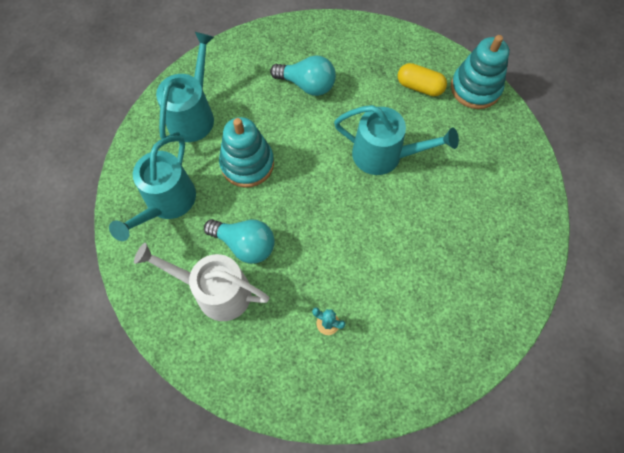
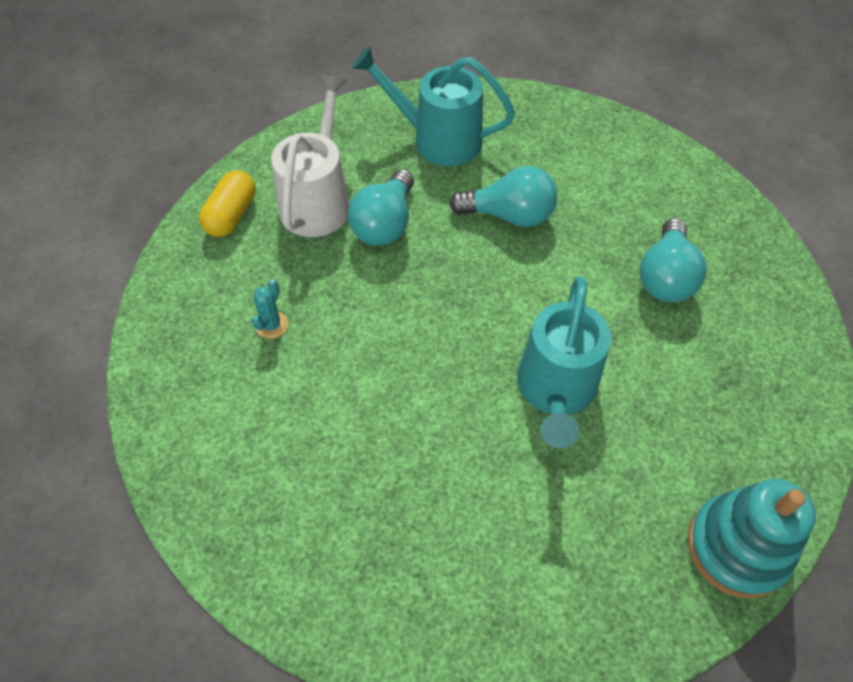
camera: 85 degrees right, 10 degrees down
turquoise watering can [156,32,214,142] -> none
turquoise stacking toy [219,117,274,187] -> turquoise light bulb [450,166,557,227]
yellow capsule [398,63,447,96] -> yellow capsule moved to [199,170,256,237]

